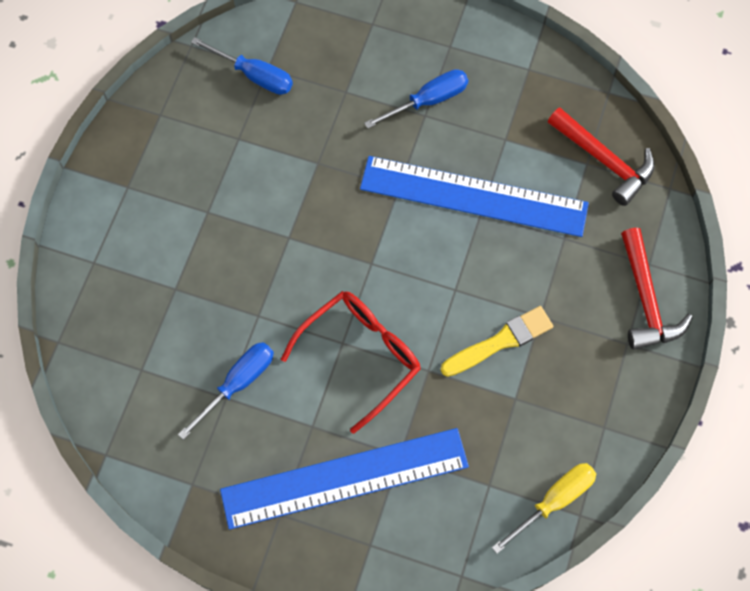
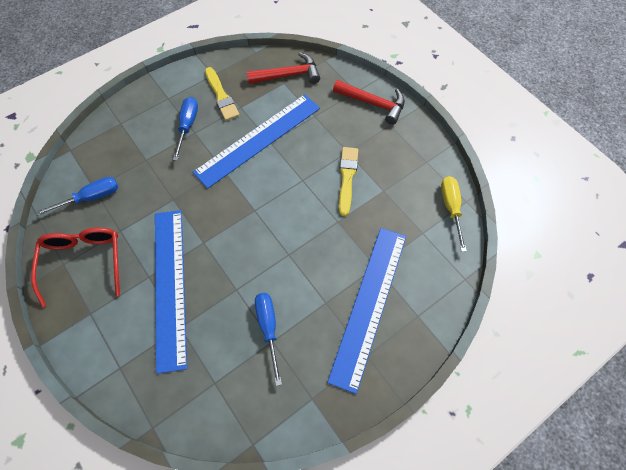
camera: 55 degrees left, 5 degrees down
red glasses [281,291,421,434] -> red glasses moved to [31,228,120,307]
none -> blue ruler [155,210,187,374]
none -> yellow brush [205,67,239,121]

